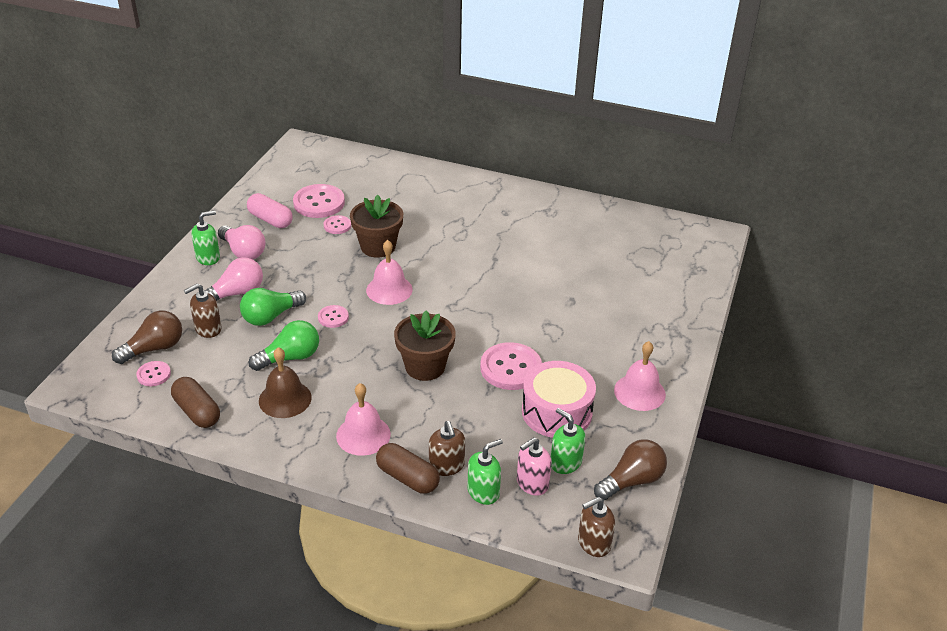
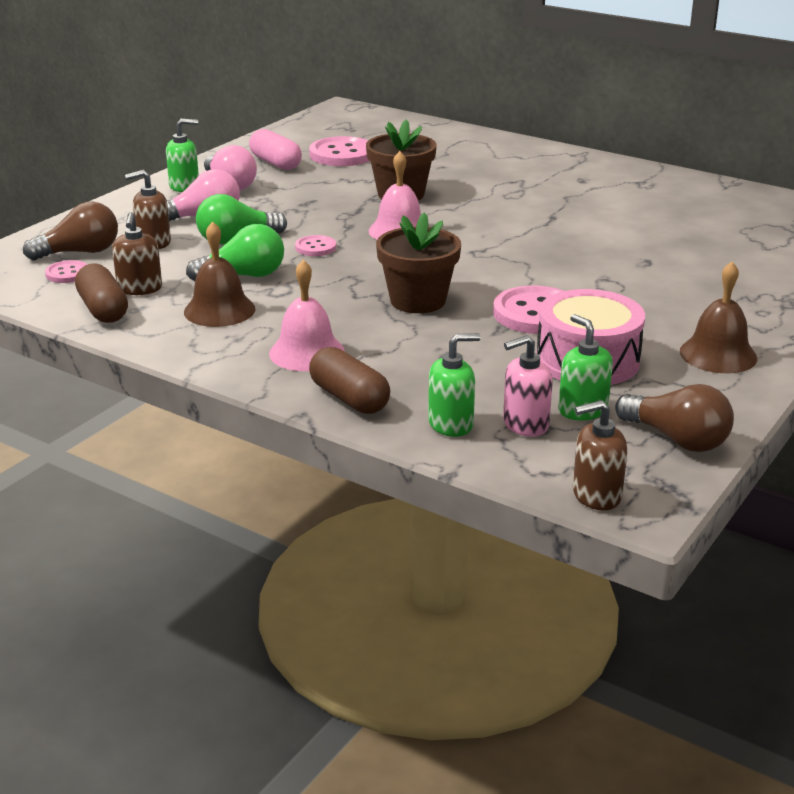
camera: 15 degrees right, 10 degrees down
pink button [324,215,351,234] -> none
brown soap dispenser [429,421,465,476] -> brown soap dispenser moved to [112,212,162,295]
brown light bulb [594,439,667,500] -> brown light bulb turned 60 degrees clockwise [615,384,734,452]
pink bell [614,341,666,411] -> brown bell [680,262,757,373]

